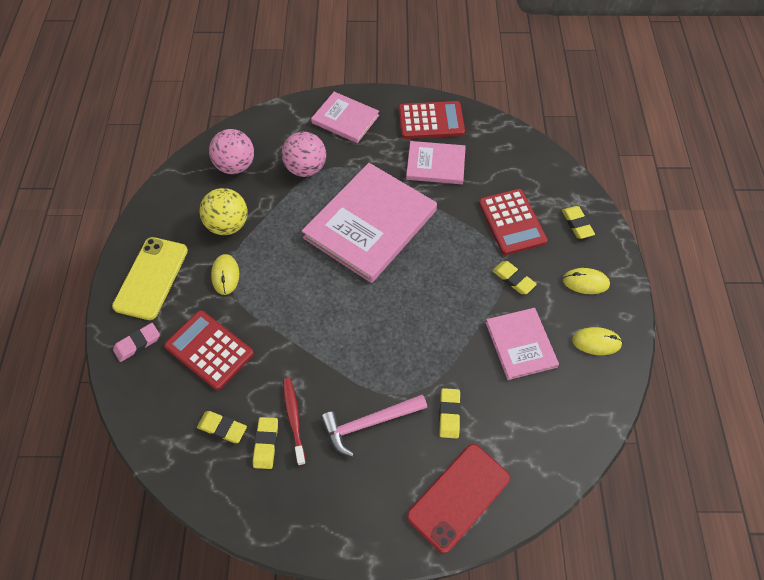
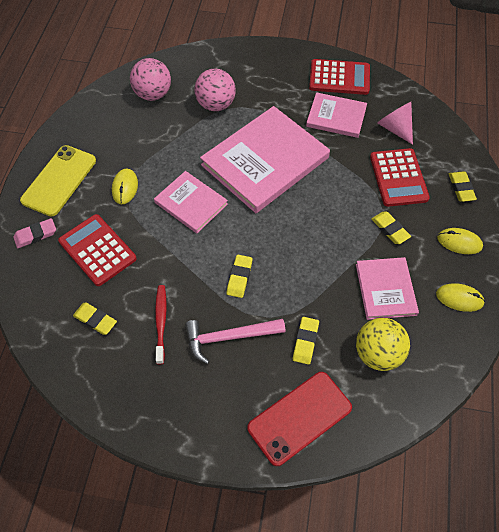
camera: 10 degrees right, 0 degrees up
yellow ball [199,188,247,235] -> yellow ball moved to [356,318,410,371]
yellow eraser [253,417,278,469] -> yellow eraser moved to [227,255,253,298]
pink book [311,92,379,143] -> pink book moved to [154,171,228,233]
none -> pink cone [377,102,413,145]

